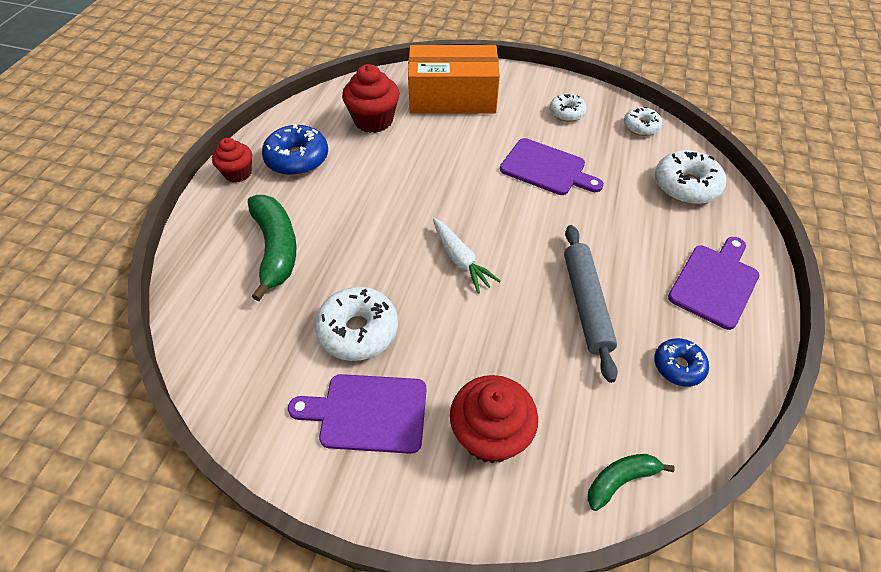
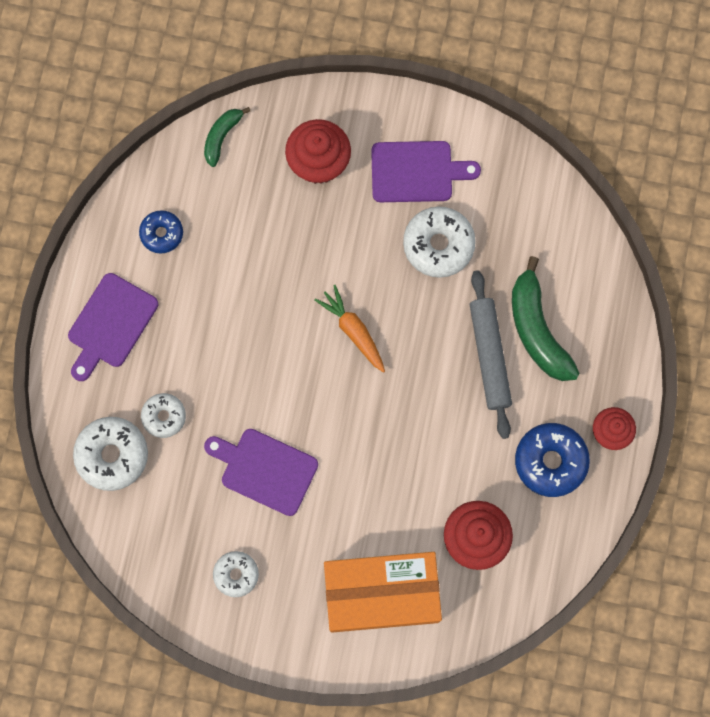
camera: 175 degrees right, 25 degrees up
white carrot [433,218,501,294] -> orange carrot [314,285,385,373]
grey rolling pin [564,225,618,383] -> grey rolling pin moved to [470,270,512,439]
green banana [587,454,675,511] -> green banana turned 150 degrees clockwise [204,107,250,167]
white donut [624,107,663,136] -> white donut moved to [141,393,186,438]

